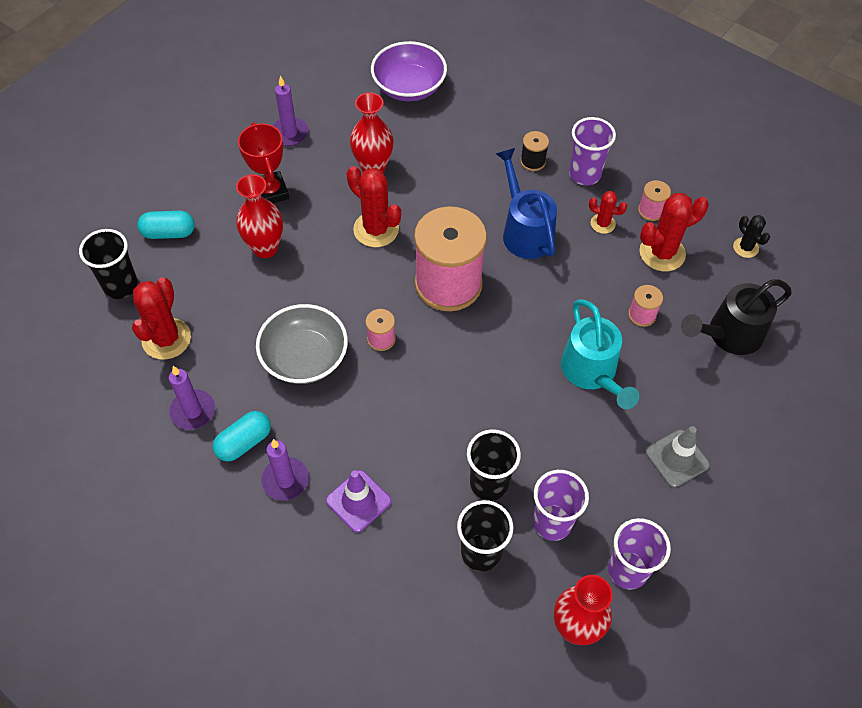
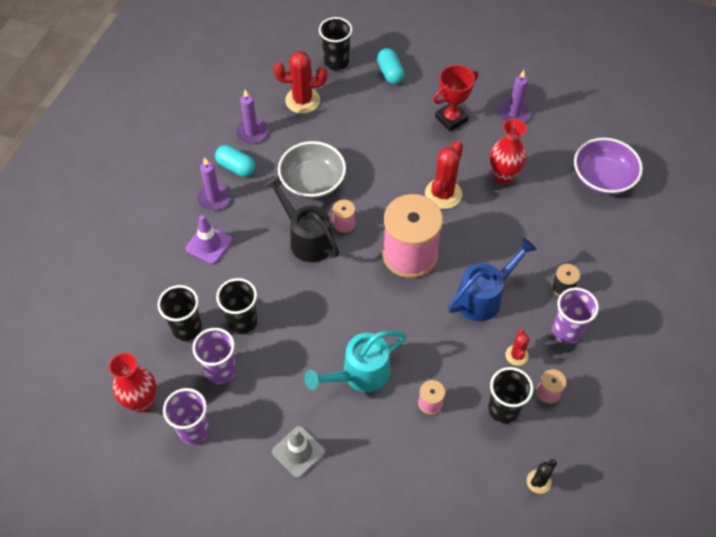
camera: 75 degrees right, 0 degrees up
red vase [236,174,283,258] -> none
red cactus [640,193,709,271] -> black cup [488,367,533,423]
black watering can [681,279,792,355] -> black watering can moved to [265,176,339,262]

